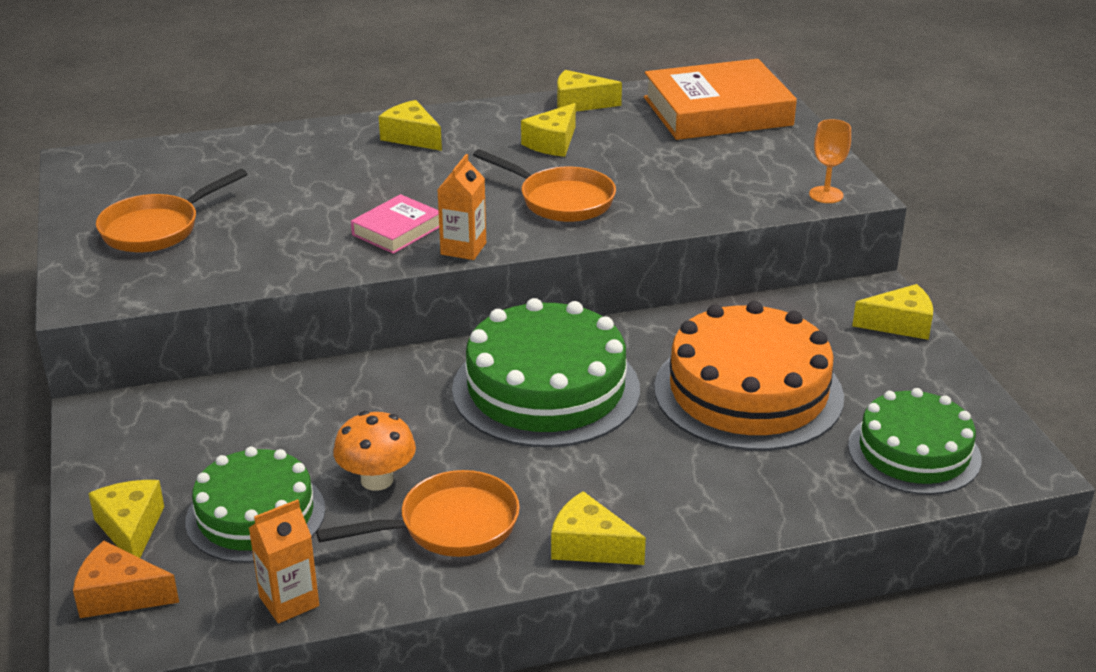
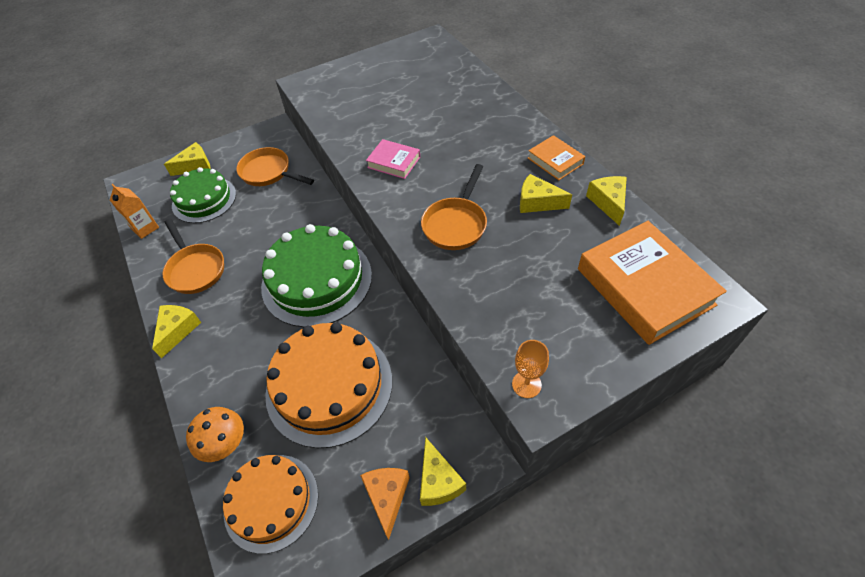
camera: 80 degrees right, 20 degrees up
orange cheese [73,541,179,618] -> orange cheese moved to [360,468,410,540]
orange pan [96,169,248,252] -> orange pan moved to [236,147,314,186]
orange mushroom [333,411,416,491] -> orange mushroom moved to [186,407,244,462]
yellow cheese [379,100,442,151] -> none
orange carton [437,154,486,260] -> none
green cake [848,388,982,495] -> orange cake [223,455,318,554]
none -> orange book [528,135,585,180]

